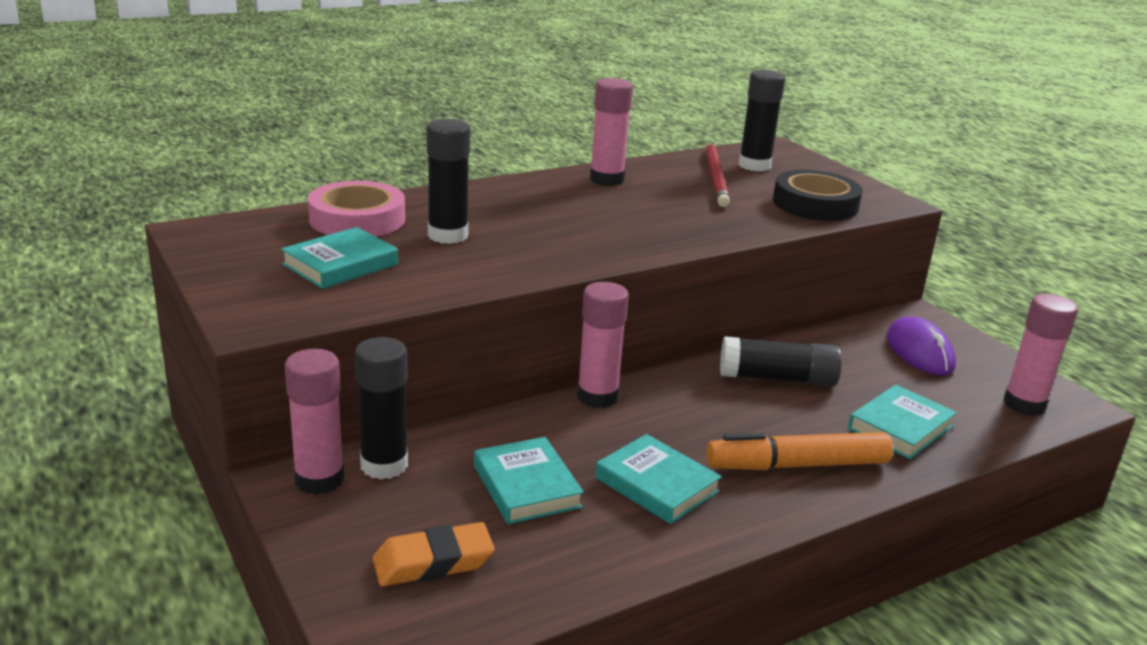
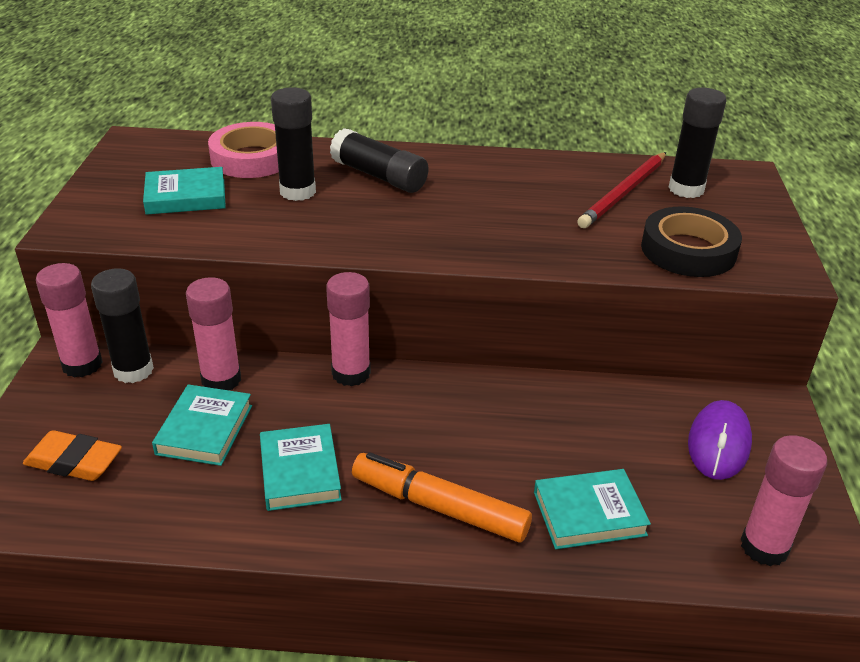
camera: 35 degrees right, 10 degrees up
pink glue stick [590,78,633,186] -> pink glue stick moved to [186,277,241,390]
black glue stick [720,336,842,386] -> black glue stick moved to [330,128,429,193]

